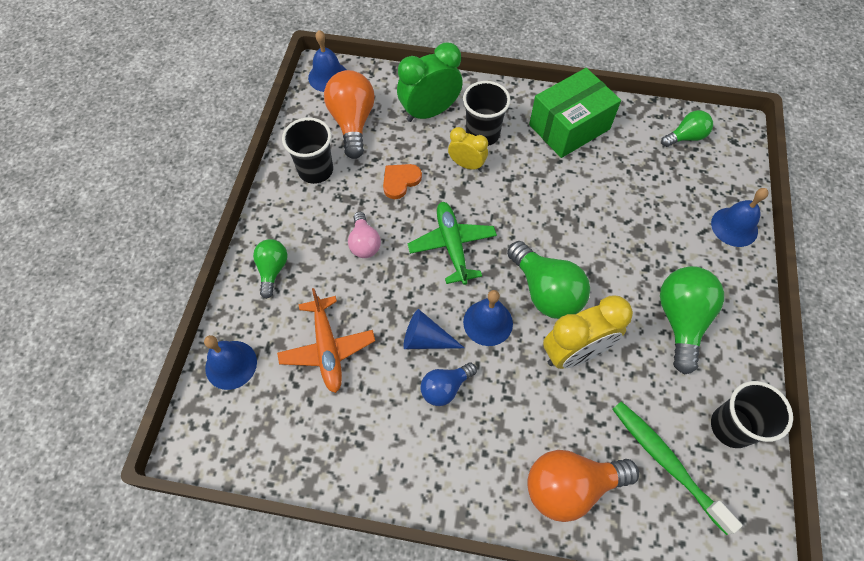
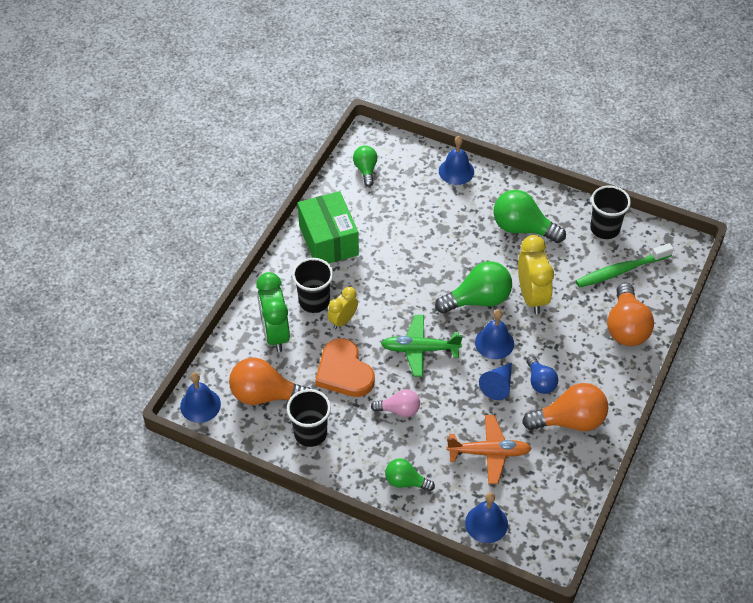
camera: 75 degrees left, 10 degrees down
orange heart [383,164,422,199] -> orange heart [315,338,375,397], size x1.72
none -> orange light bulb [522,383,608,431]

